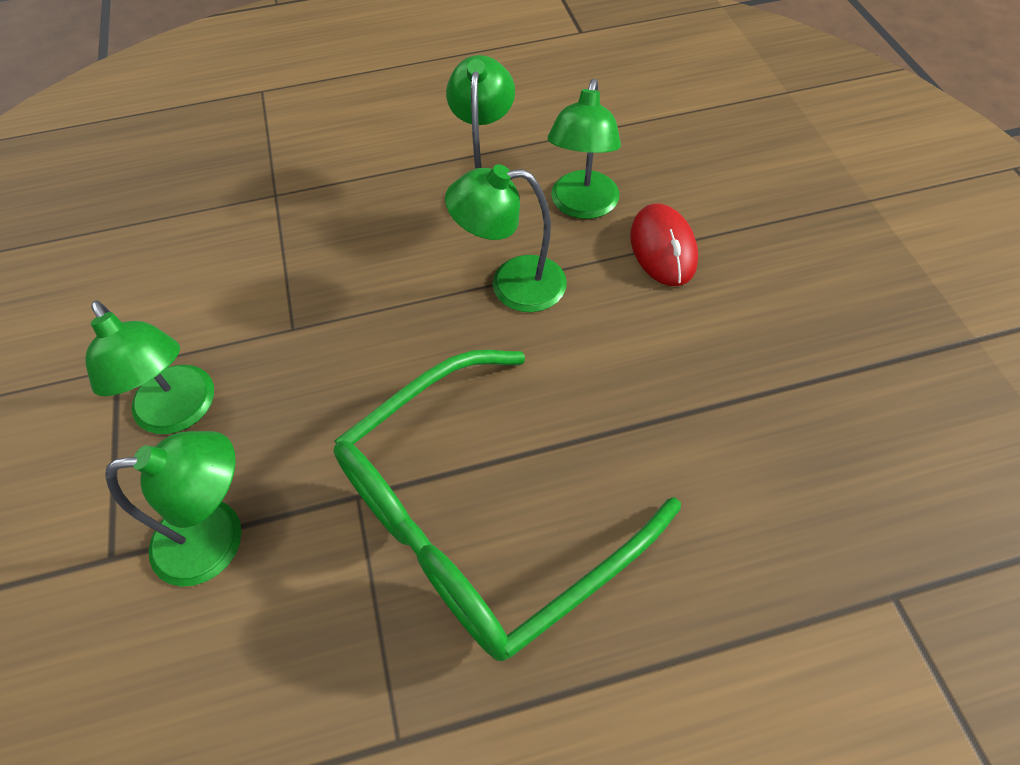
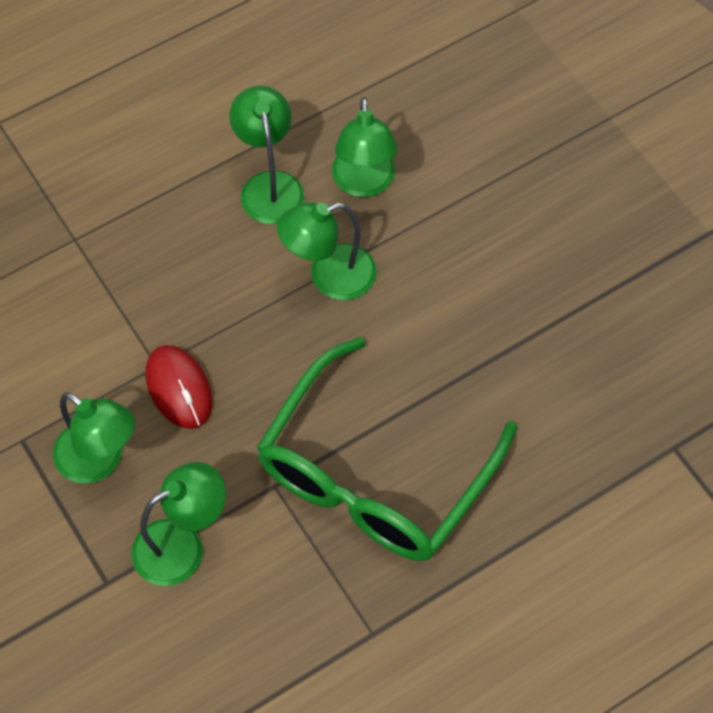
camera: 20 degrees left, 5 degrees up
red mouse [630,203,698,286] -> red mouse moved to [146,345,212,429]

